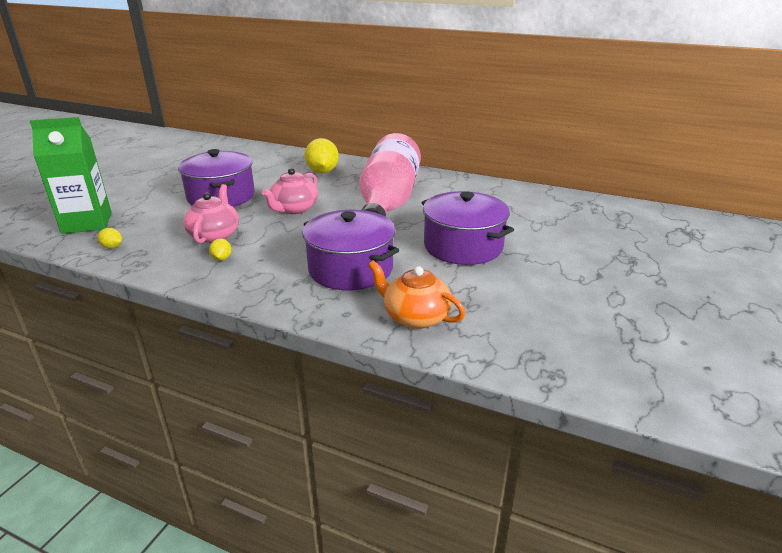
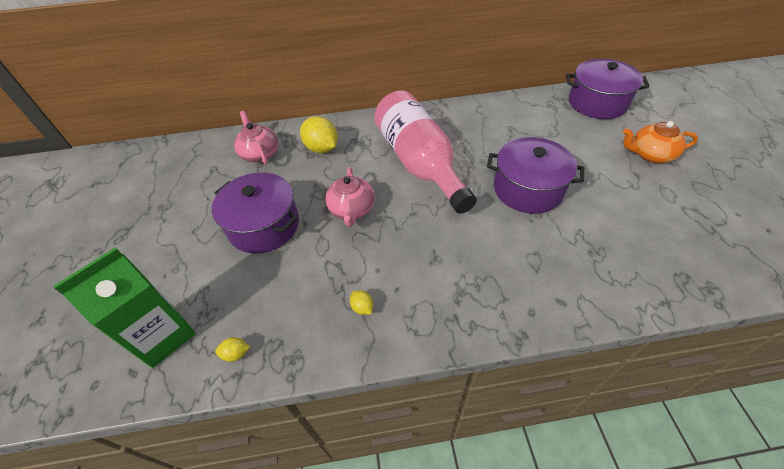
camera: 30 degrees left, 20 degrees up
pink teapot [183,184,239,244] -> pink teapot moved to [234,111,278,165]
purple pot [302,210,399,290] -> purple pot moved to [566,59,649,119]
orange teapot [368,260,465,329] -> orange teapot moved to [623,121,698,163]

